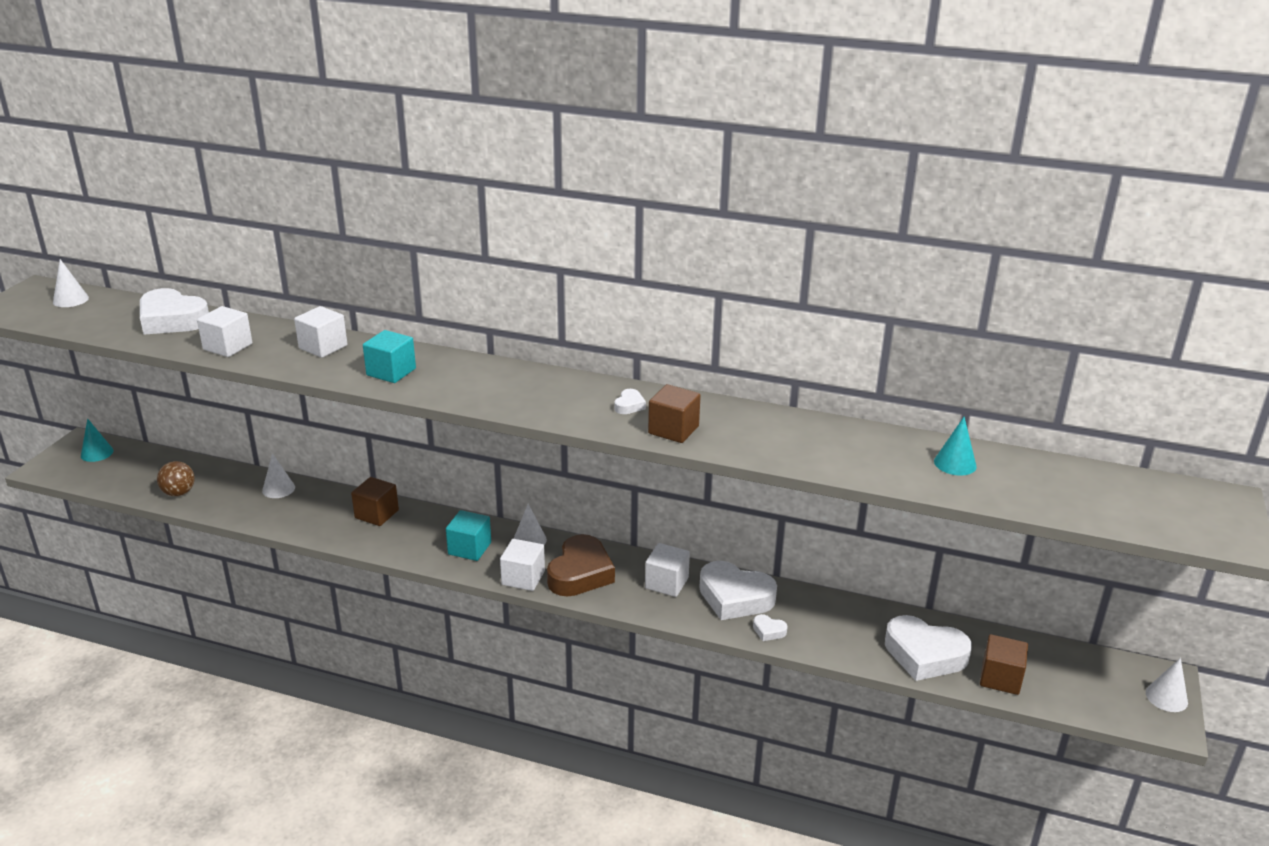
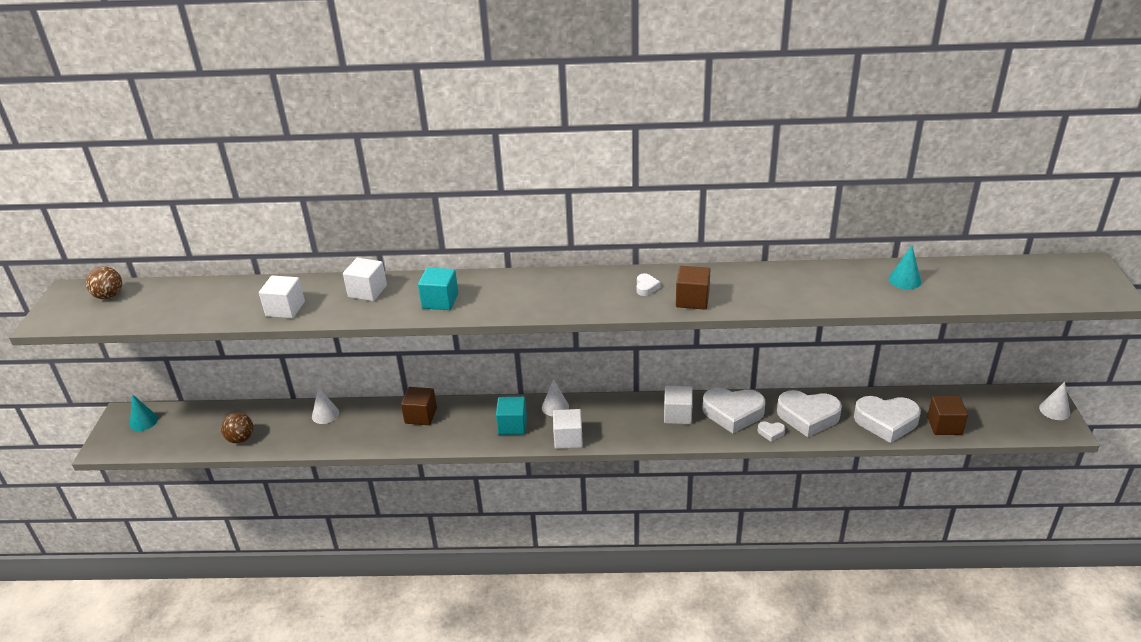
camera: 15 degrees left, 5 degrees up
white cone [53,259,89,307] -> brown ball [86,266,122,299]
white heart [140,288,209,335] -> white heart moved to [777,390,842,437]
brown heart [547,534,615,597] -> none

